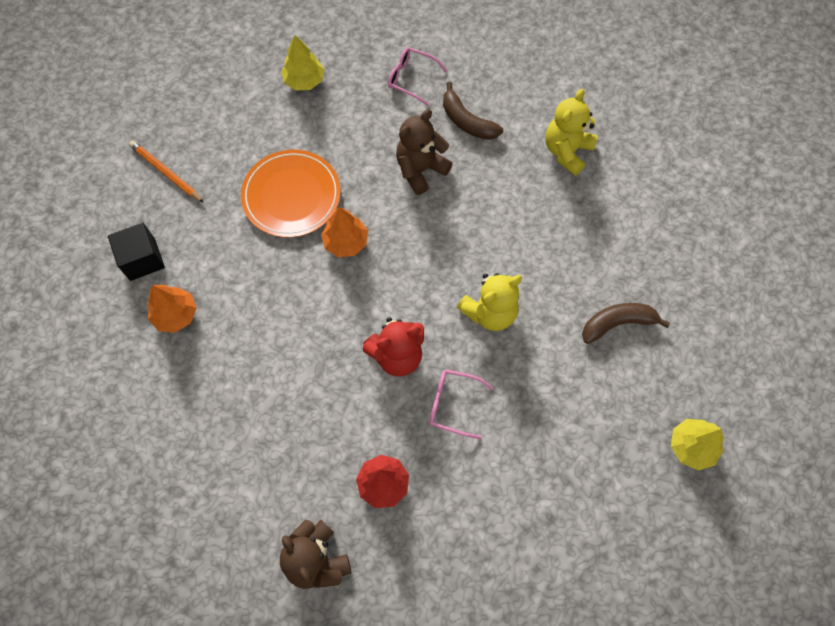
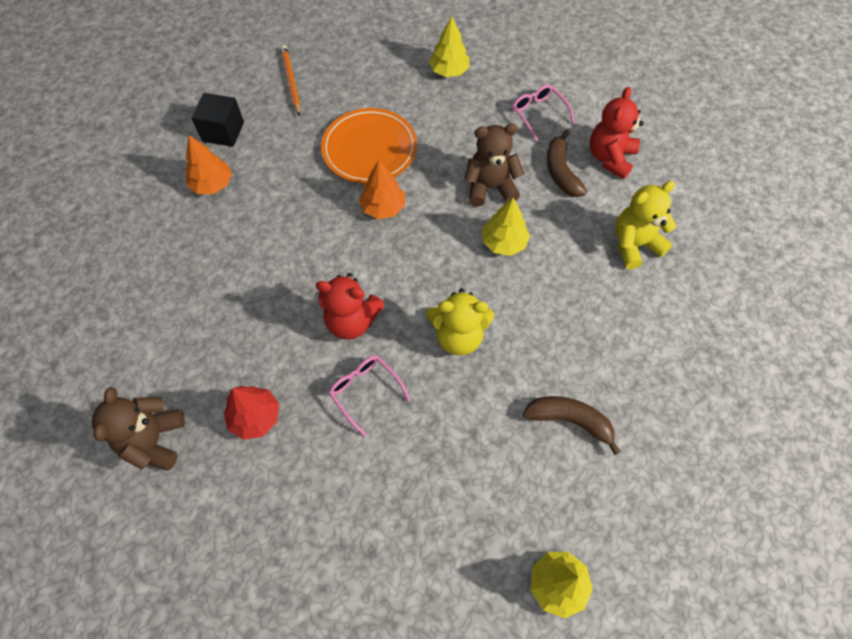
camera: 35 degrees right, 5 degrees down
none -> yellow tree [482,198,530,256]
none -> red teddy bear [590,87,644,179]

